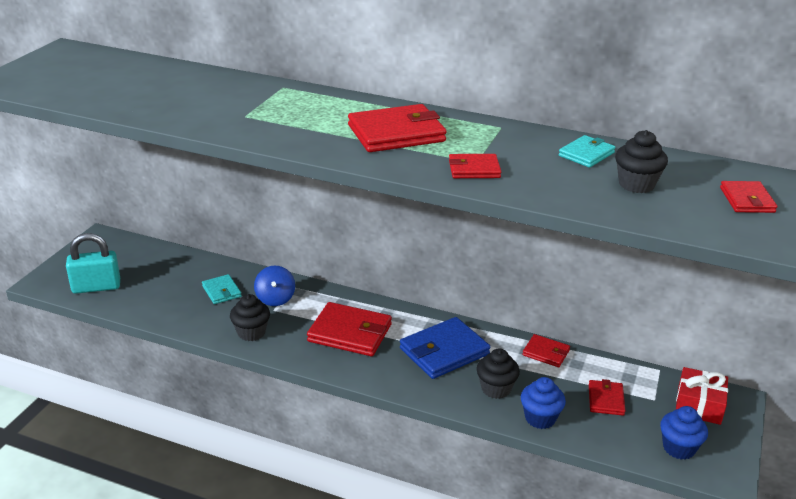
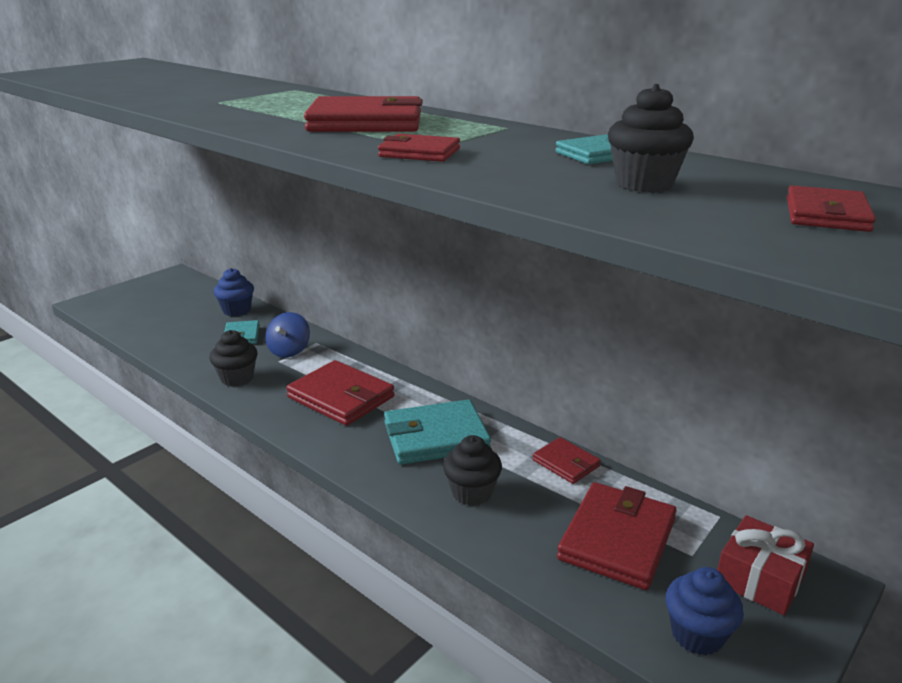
camera: 20 degrees right, 5 degrees down
turquoise padlock [66,233,120,294] -> none
blue wallet [400,317,490,379] -> turquoise wallet [384,400,491,465]
blue cupcake [521,377,566,429] -> blue cupcake moved to [214,268,254,316]
red wallet [589,379,625,416] -> red wallet [557,482,677,590], size x1.83

